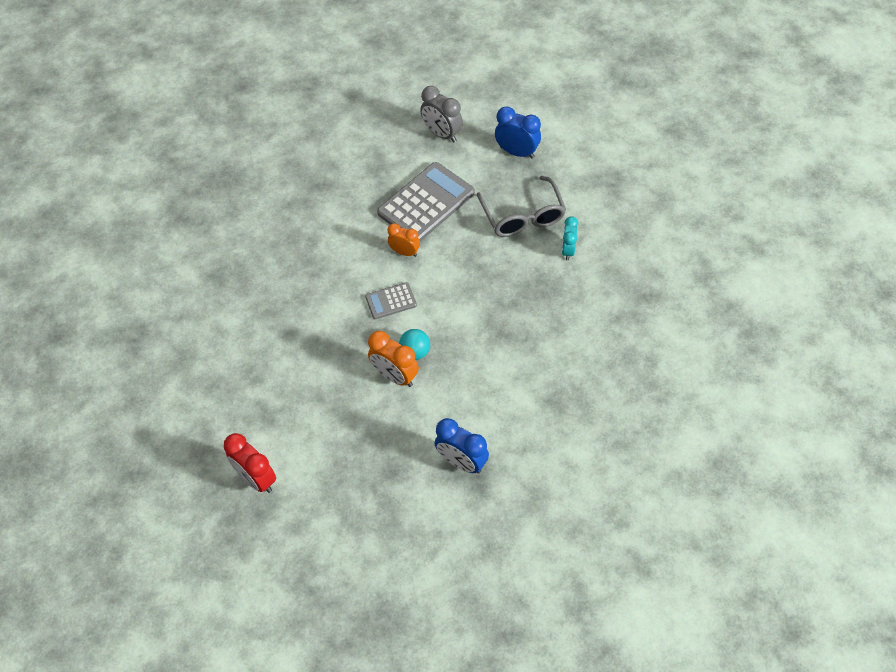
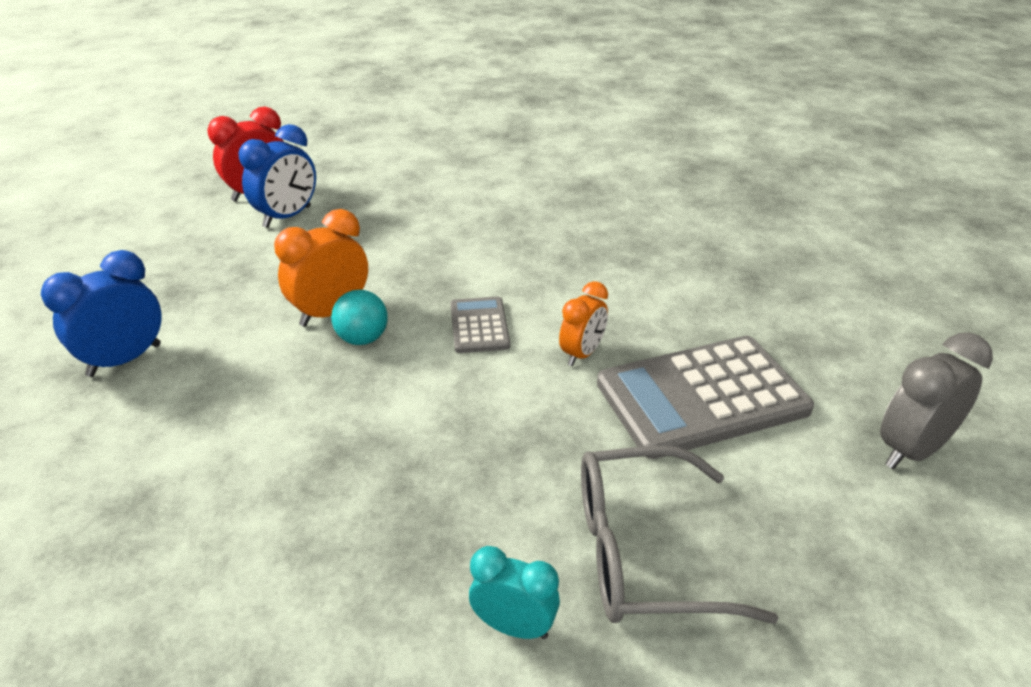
camera: 100 degrees right, 20 degrees down
grey calculator [377,162,475,242] -> grey calculator turned 105 degrees clockwise [597,336,814,459]
blue clock [495,106,541,159] -> blue clock moved to [239,124,316,228]

